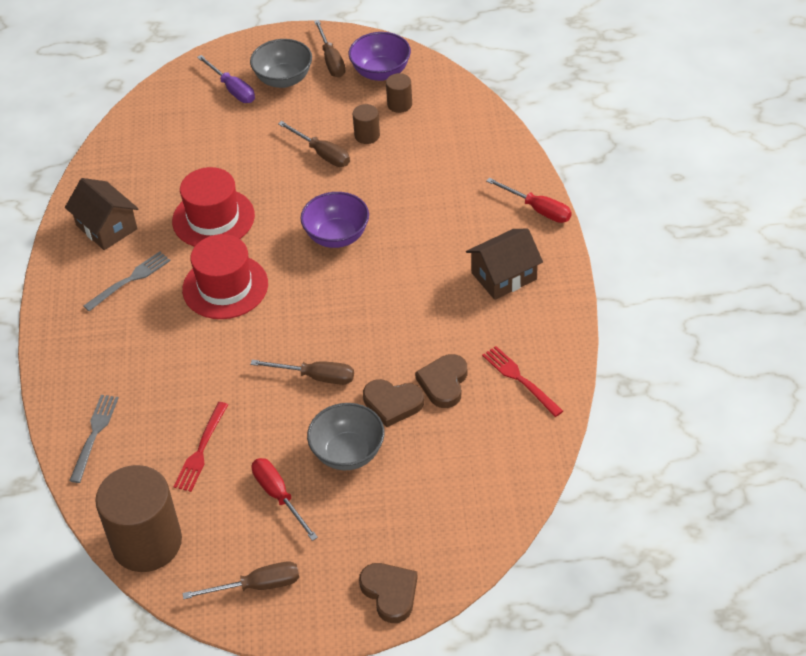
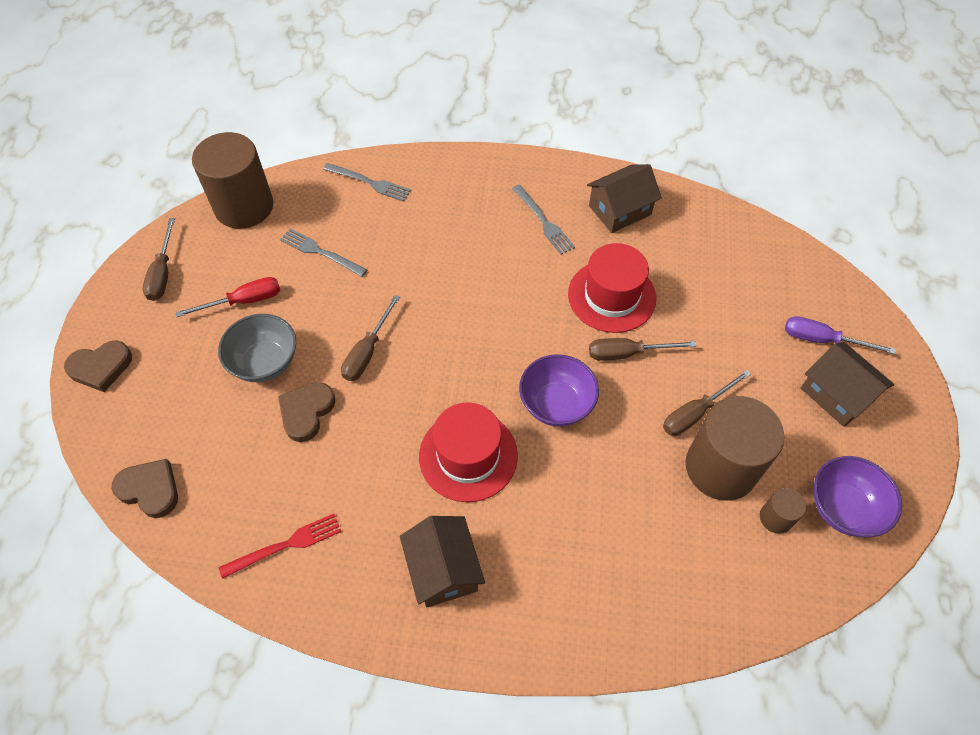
camera: 100 degrees right, 10 degrees up
red fork [173,402,228,492] -> grey fork [280,229,368,277]
red hat [182,234,268,319] -> red hat moved to [419,402,518,502]
purple screwdriver [197,55,255,103] -> purple screwdriver turned 45 degrees clockwise [785,316,896,354]
grey bowl [250,39,312,88] -> brown house [801,342,894,427]
brown screwdriver [314,20,345,77] -> brown screwdriver moved to [589,338,697,361]
brown cylinder [353,104,380,144] -> brown cylinder [686,396,784,501], size x2.24
brown heart [415,354,467,408] -> brown heart moved to [111,459,178,518]
red screwdriver [486,178,572,223] -> none

